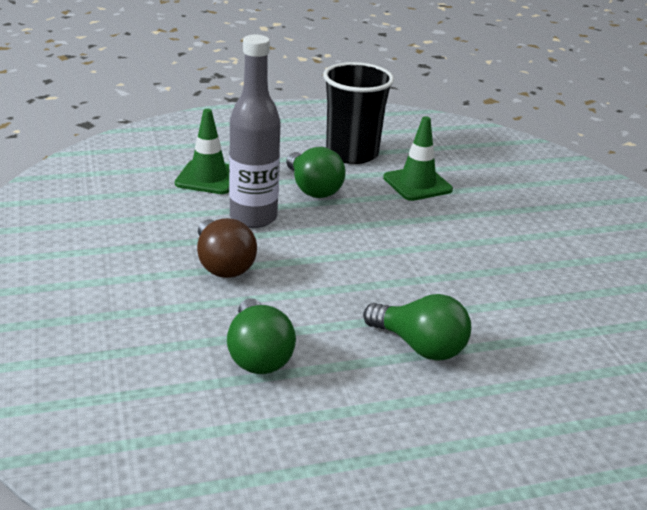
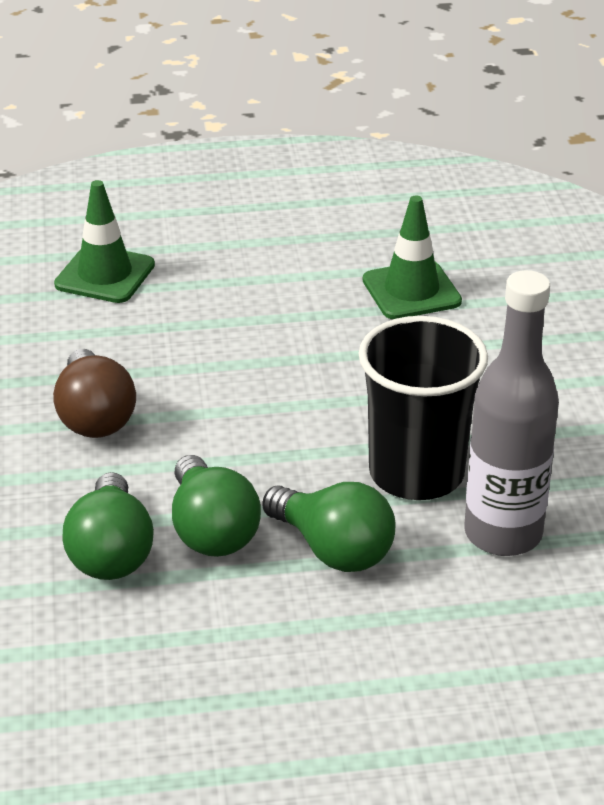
camera: 10 degrees right, 5 degrees up
grey bottle [229,35,281,228] -> grey bottle moved to [464,270,559,556]
green light bulb [286,147,346,198] -> green light bulb moved to [172,455,261,557]
black cup [323,62,394,164] -> black cup moved to [358,316,488,500]

